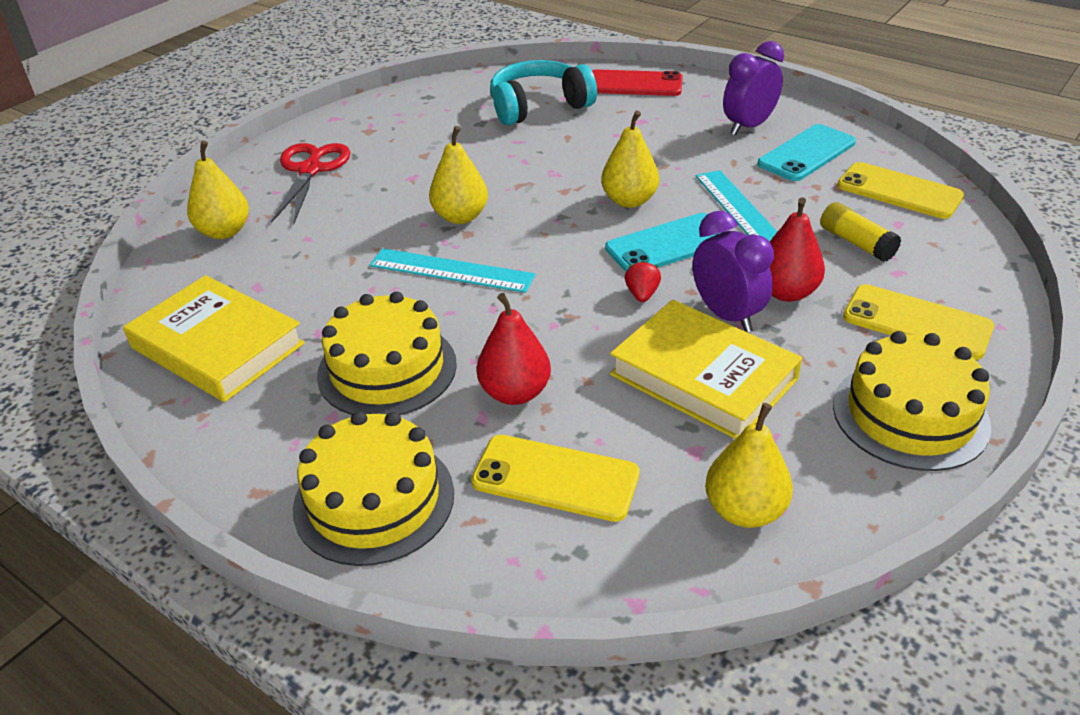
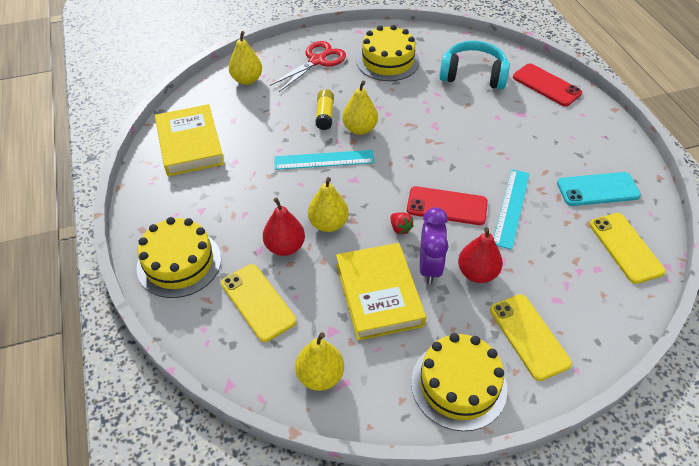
camera: 35 degrees right, 10 degrees up
yellow cake [317,292,457,415] -> yellow cake moved to [356,25,420,81]
turquoise ruler [369,248,536,293] -> turquoise ruler turned 60 degrees counterclockwise [274,150,375,170]
yellow pear [601,110,659,208] -> yellow pear moved to [308,177,349,232]
turquoise phone [605,213,720,272] -> red phone [407,186,488,225]
red strawberry [625,261,661,302] -> red strawberry turned 105 degrees clockwise [391,213,414,234]
purple clock [723,41,784,135] -> none
yellow glue stick [820,202,901,262] -> yellow glue stick moved to [315,89,334,130]

